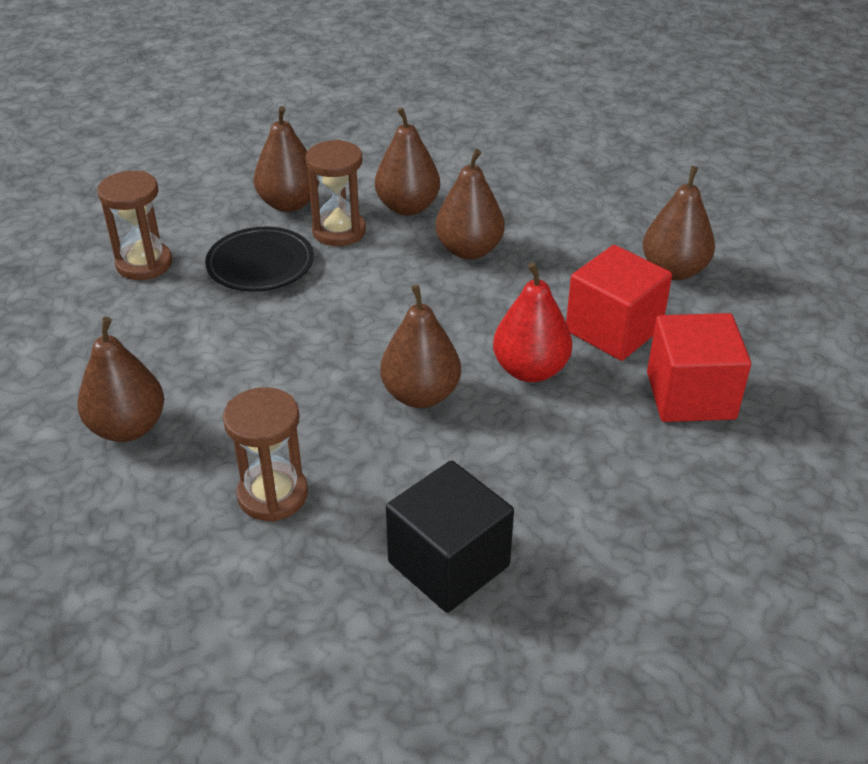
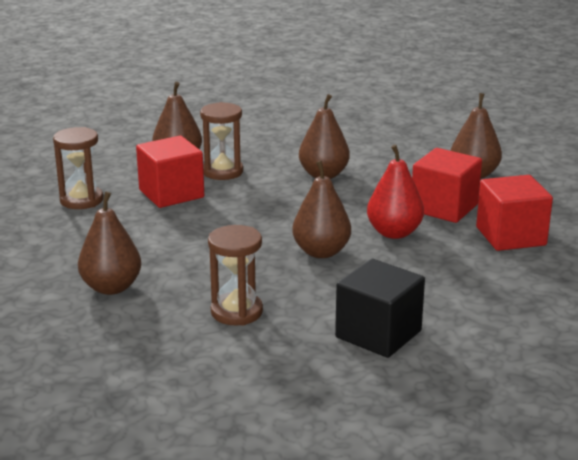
camera: 10 degrees left, 15 degrees down
black plate [205,227,314,291] -> red cube [136,136,204,208]
brown pear [375,107,440,215] -> none

